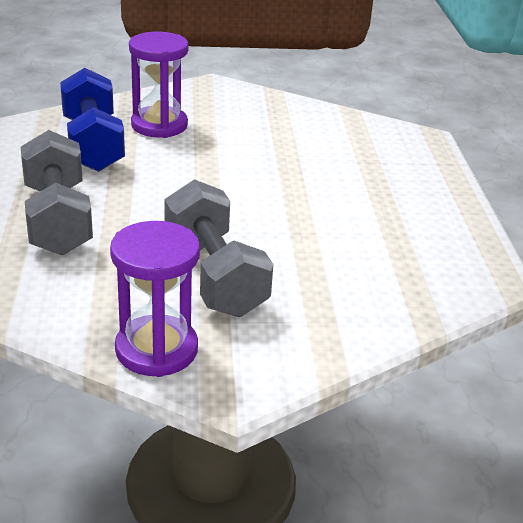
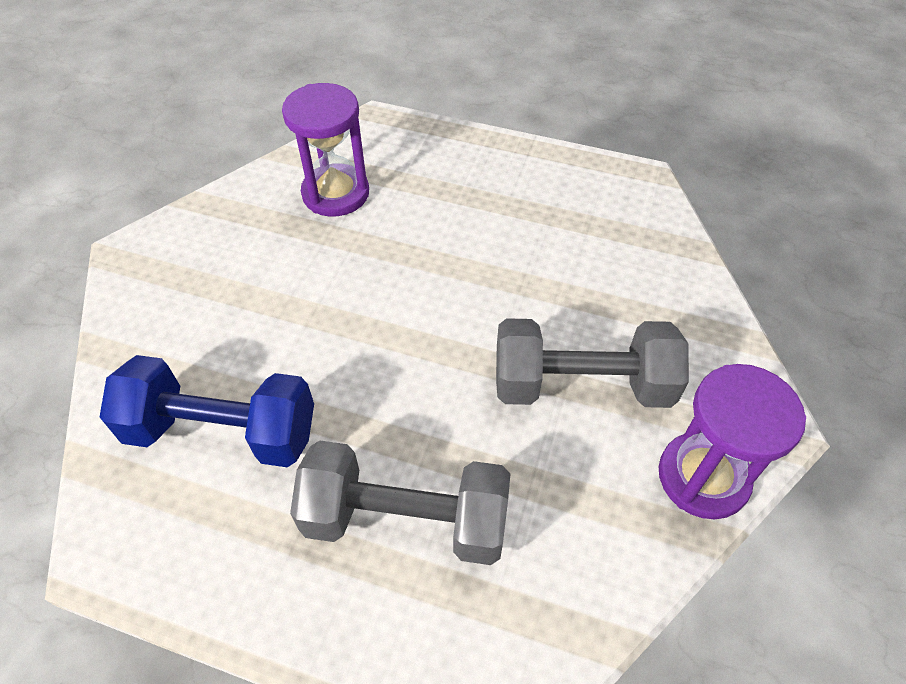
camera: 65 degrees left, 20 degrees up
purple hourglass [129,32,189,138] -> purple hourglass moved to [282,83,369,217]

